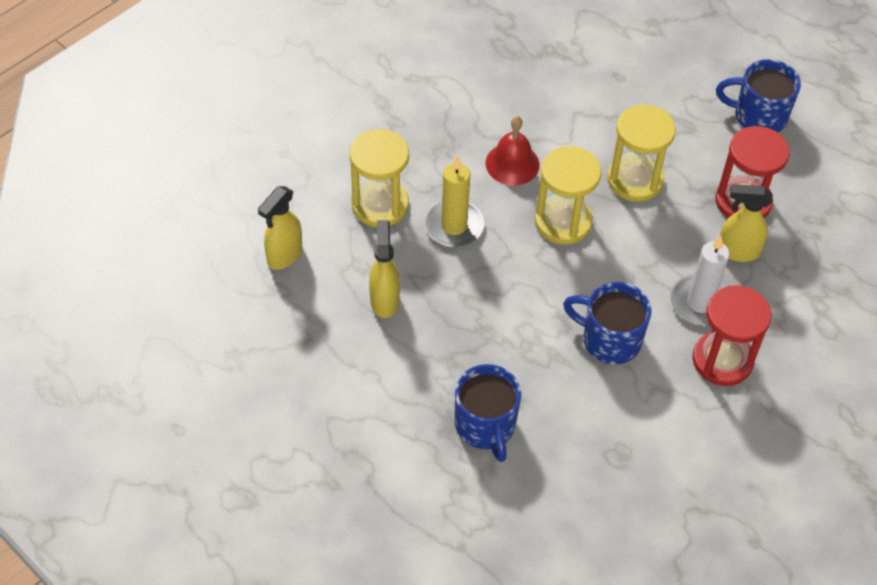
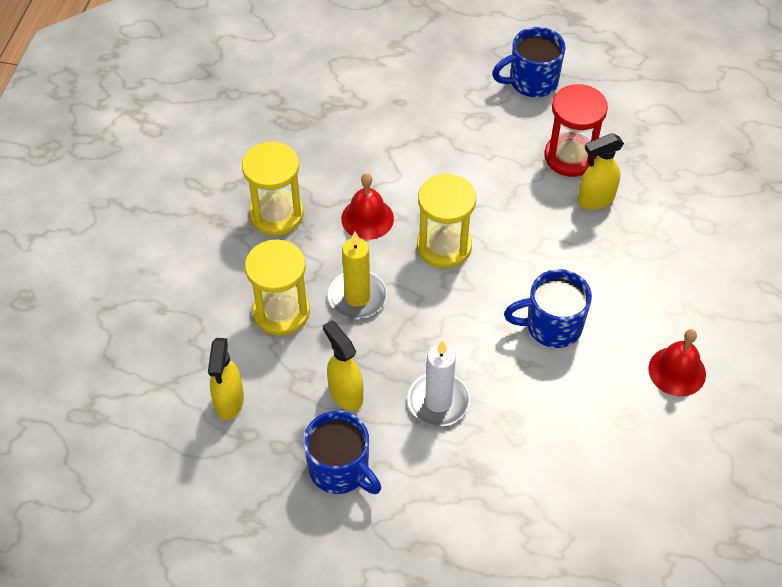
camera: 30 degrees left, 0 degrees up
blue mug [455,364,521,462] -> blue mug moved to [304,411,381,494]
yellow hourglass [607,104,676,202] -> yellow hourglass moved to [242,142,304,236]
white candle [670,235,730,326] -> white candle moved to [408,340,470,426]
red hourglass [692,285,771,386] -> none
none -> red bell [648,329,706,396]

